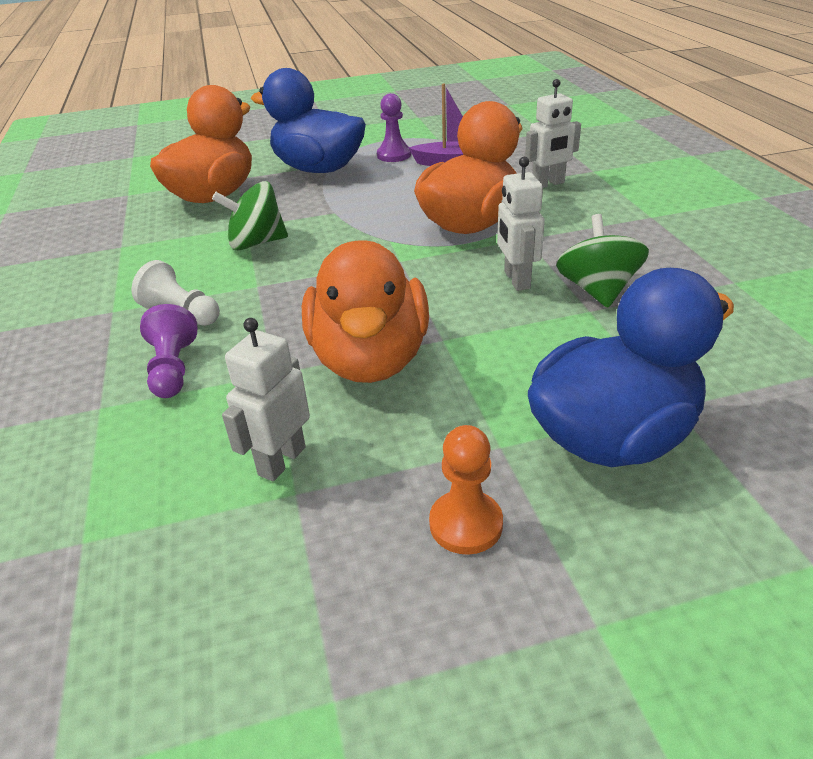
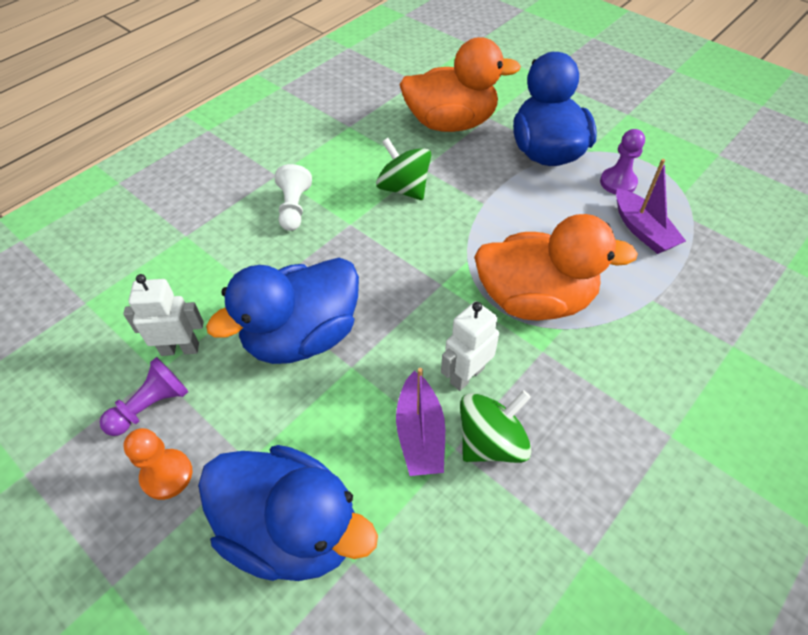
camera: 55 degrees right, 15 degrees up
purple pawn [140,304,197,398] -> purple pawn moved to [100,357,189,436]
orange duck [302,241,429,383] -> blue duck [206,258,359,364]
white robot [525,79,581,188] -> none
none -> purple boat [396,368,445,476]

